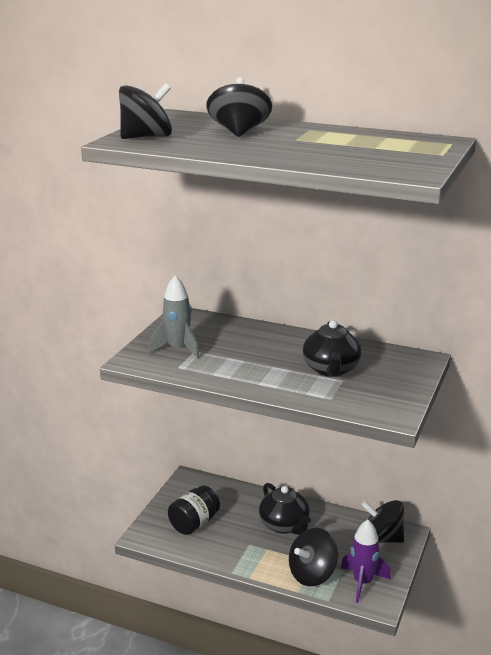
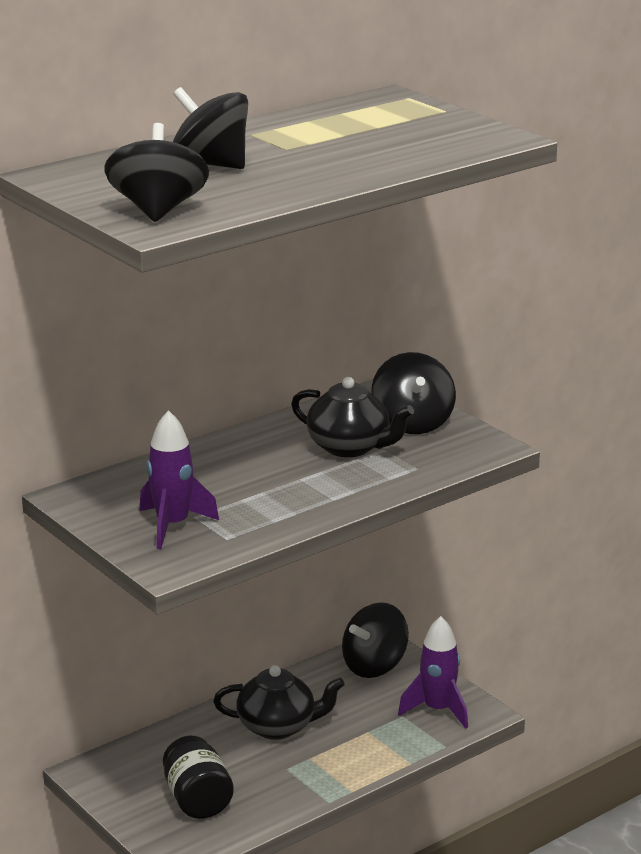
camera: 60 degrees left, 0 degrees up
grey rocket [149,275,200,359] -> purple rocket [139,410,219,549]
black spinning top [289,528,338,586] -> black spinning top moved to [372,352,456,434]

